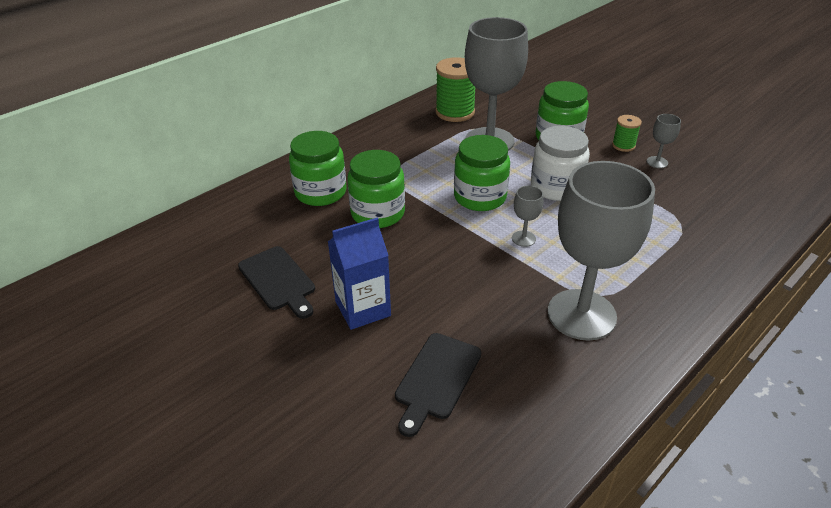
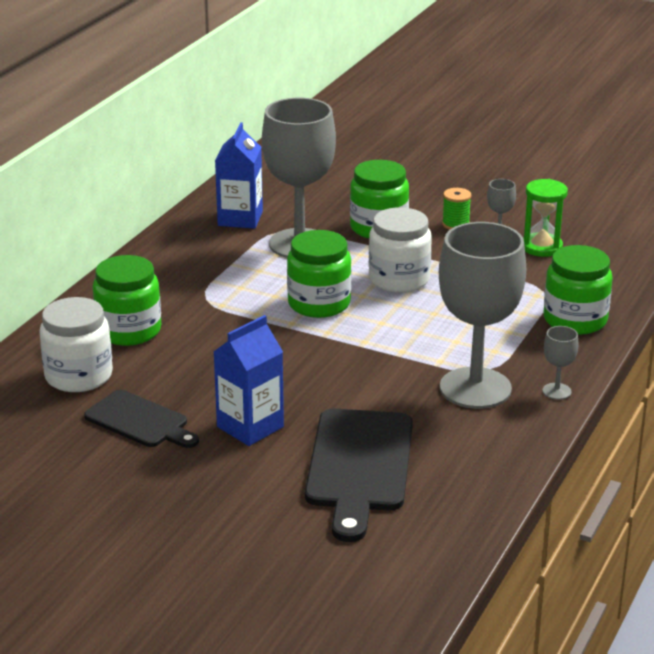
camera: 20 degrees left, 10 degrees down
green jar [347,150,405,228] -> green jar moved to [544,245,613,335]
black cutting board [395,333,481,437] -> black cutting board [305,408,413,542], size x1.60
green spool [435,57,475,122] -> blue carton [215,122,263,229]
grey goblet [512,186,543,247] -> grey goblet moved to [543,326,578,400]
none -> white jar [39,297,113,392]
none -> green hourglass [523,179,568,257]

